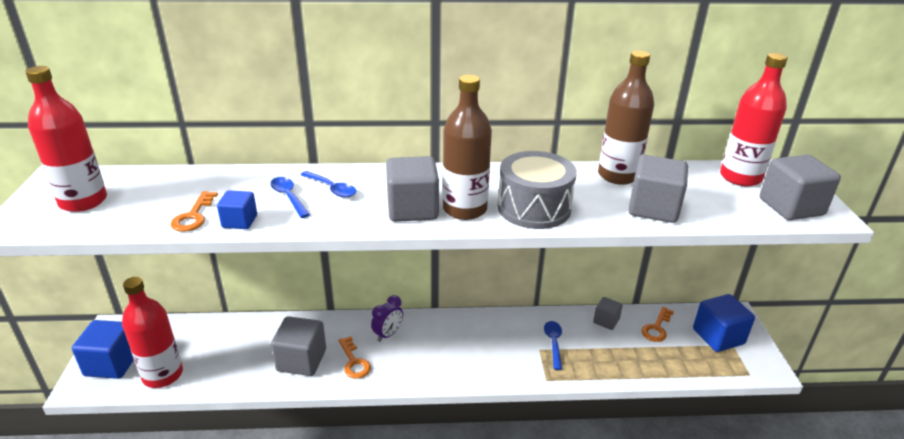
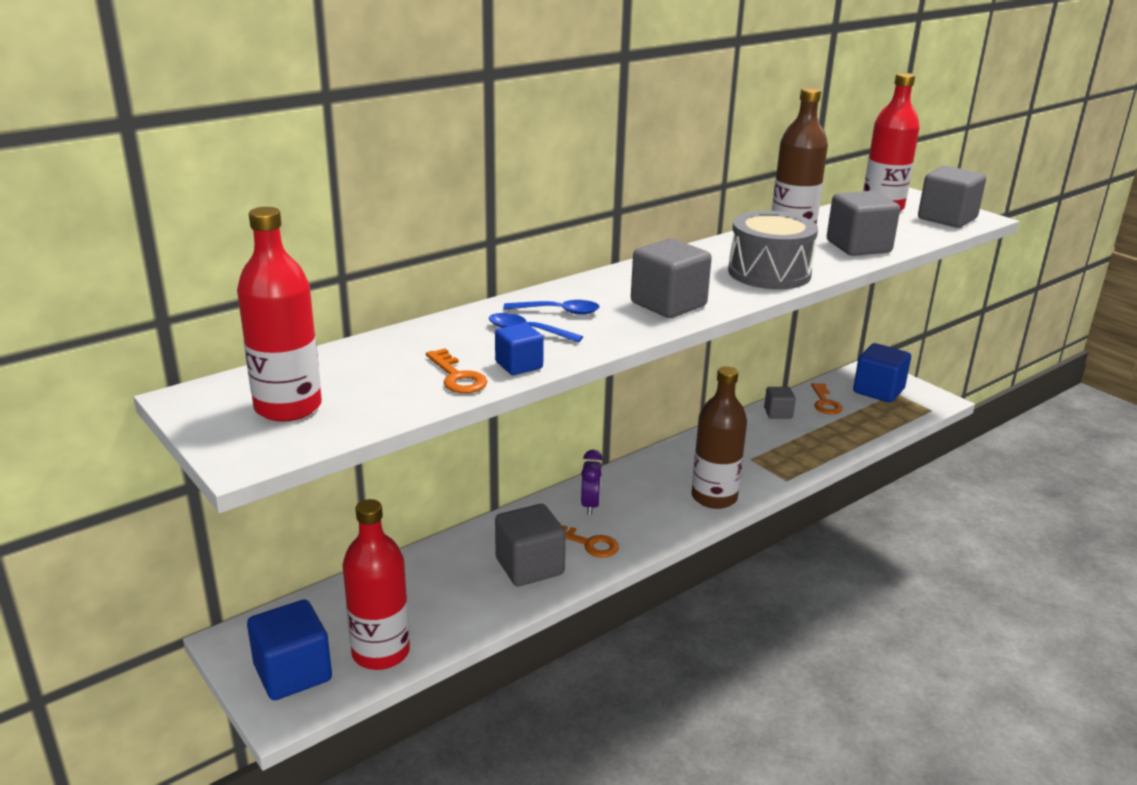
camera: 35 degrees left, 5 degrees down
brown bottle [442,75,492,220] -> brown bottle moved to [691,366,747,509]
blue spoon [544,321,562,370] -> none

